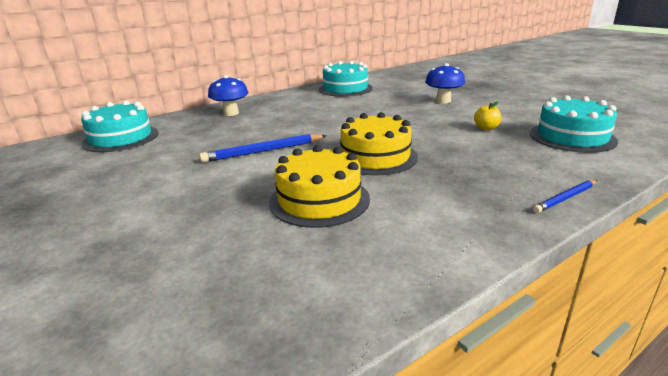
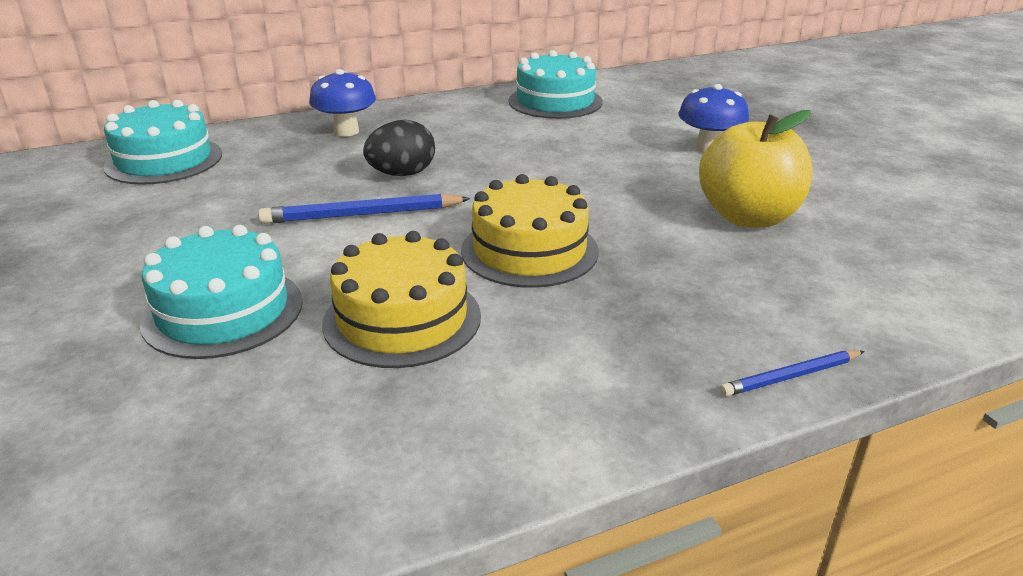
camera: 10 degrees right, 5 degrees up
yellow apple [474,101,502,130] -> yellow apple [699,110,813,228], size x2.36
turquoise cake [530,95,618,153] -> turquoise cake moved to [140,225,303,359]
none -> black egg [363,120,435,176]

